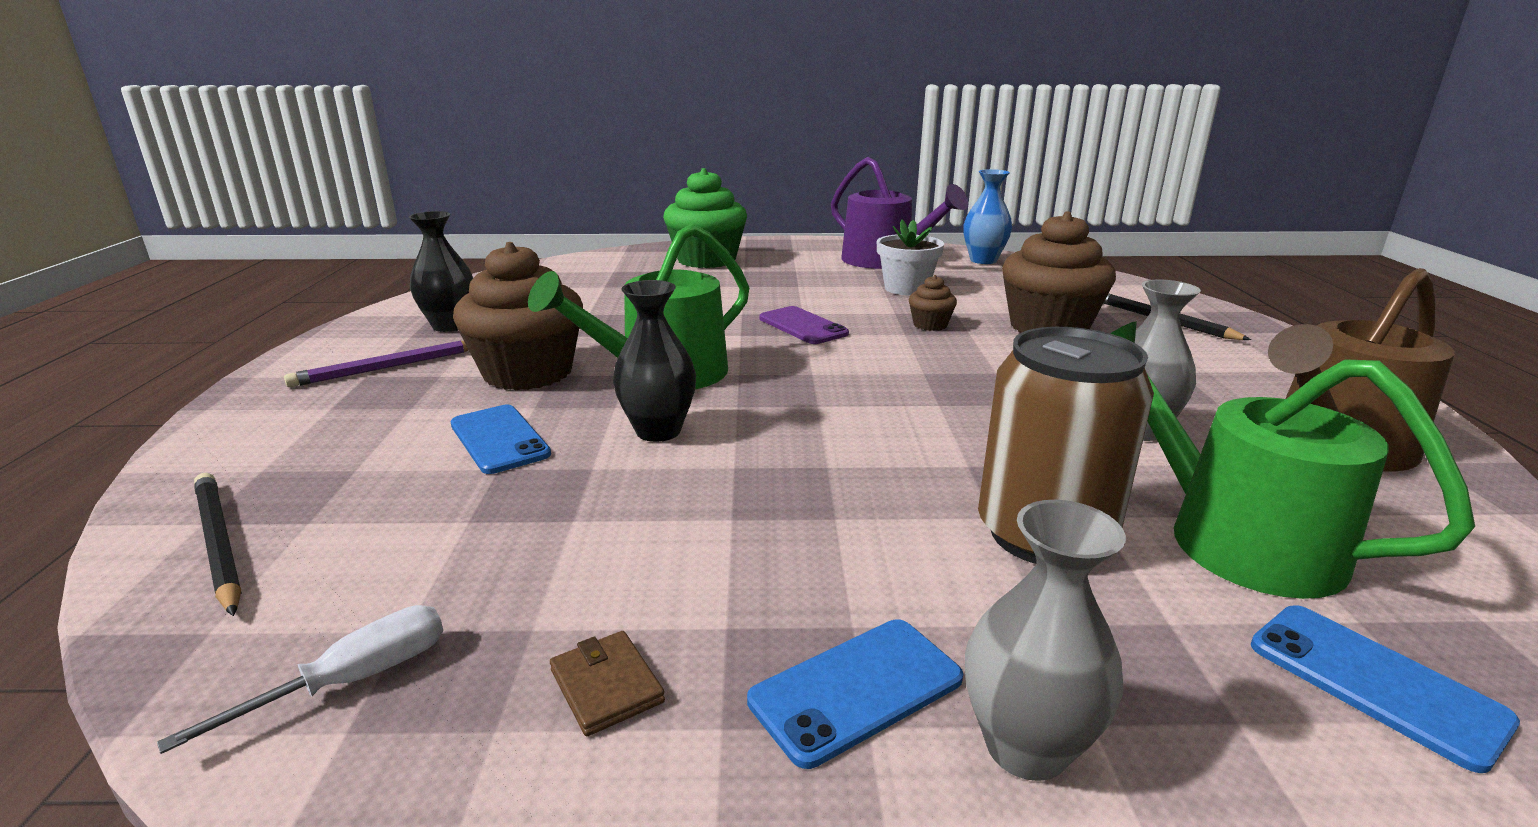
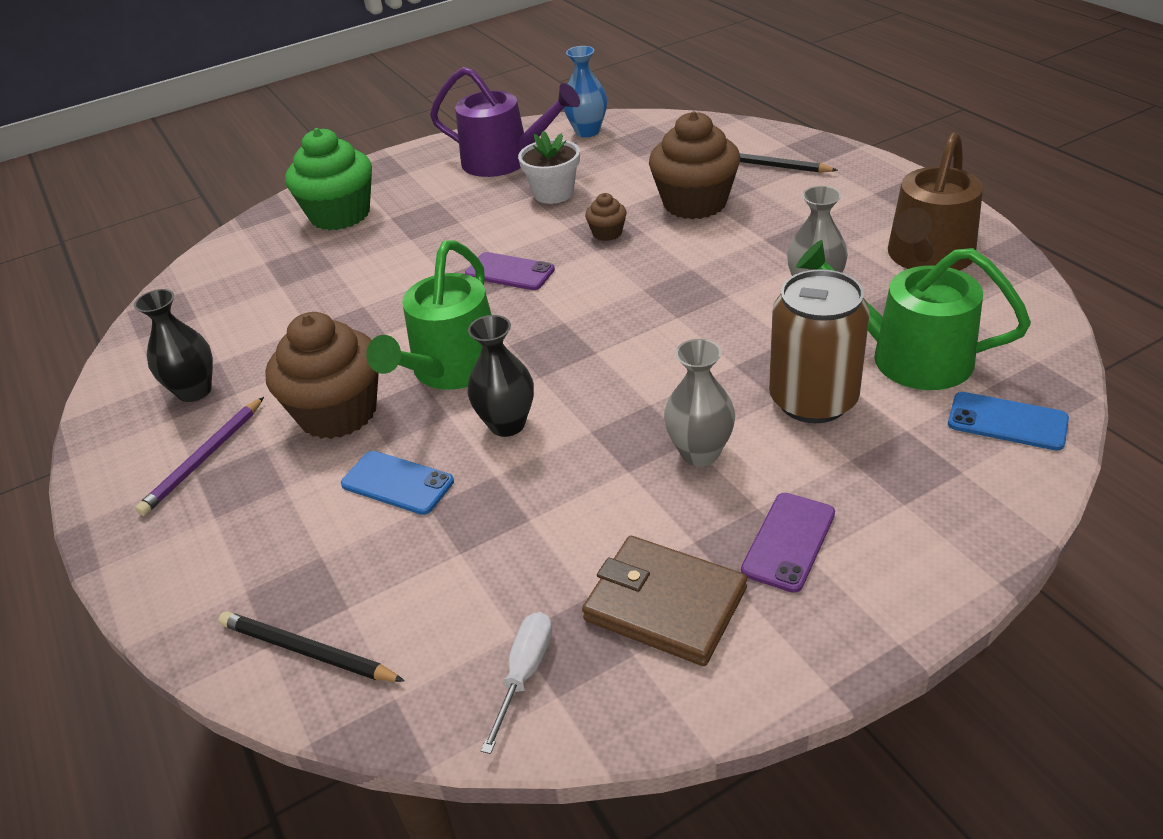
camera: 25 degrees left, 15 degrees up
brown wallet [550,631,665,736] -> brown wallet [582,536,747,666], size x2.13
blue phone [747,619,963,769] -> purple phone [741,493,835,593]
grey vase [965,500,1126,781] -> grey vase moved to [664,339,735,466]

